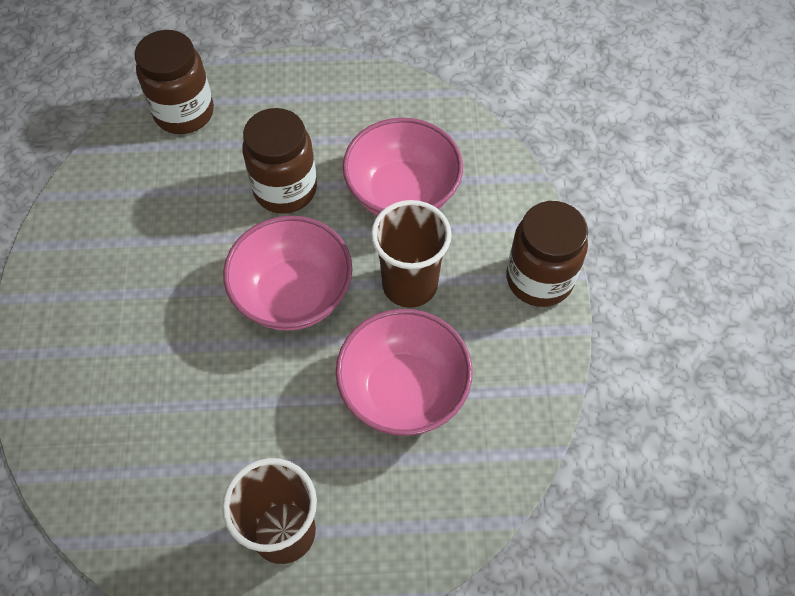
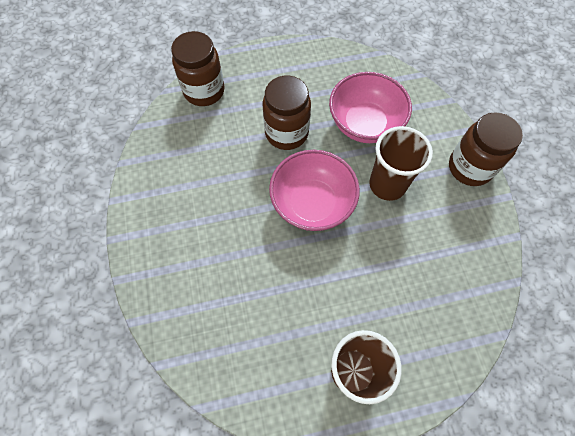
camera: 10 degrees left, 5 degrees up
pink bowl [336,309,473,436] -> none

